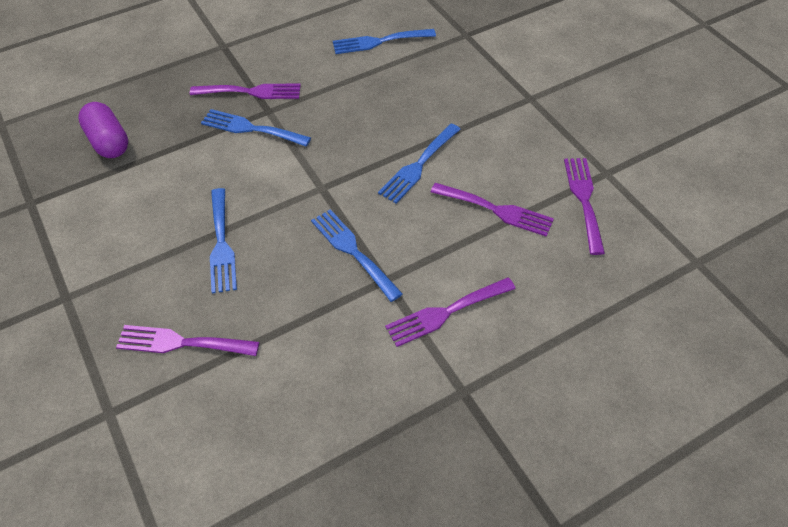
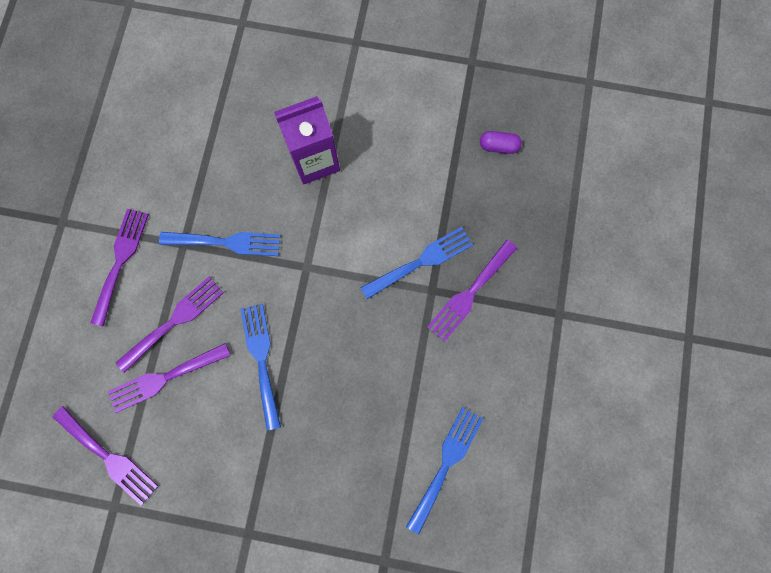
camera: 130 degrees right, 25 degrees up
purple capsule [78,102,128,158] -> purple capsule [480,131,522,154], size x0.58
purple fork [116,325,259,356] -> purple fork moved to [116,277,224,373]
blue fork [210,188,237,294] -> purple carton [274,96,340,185]

